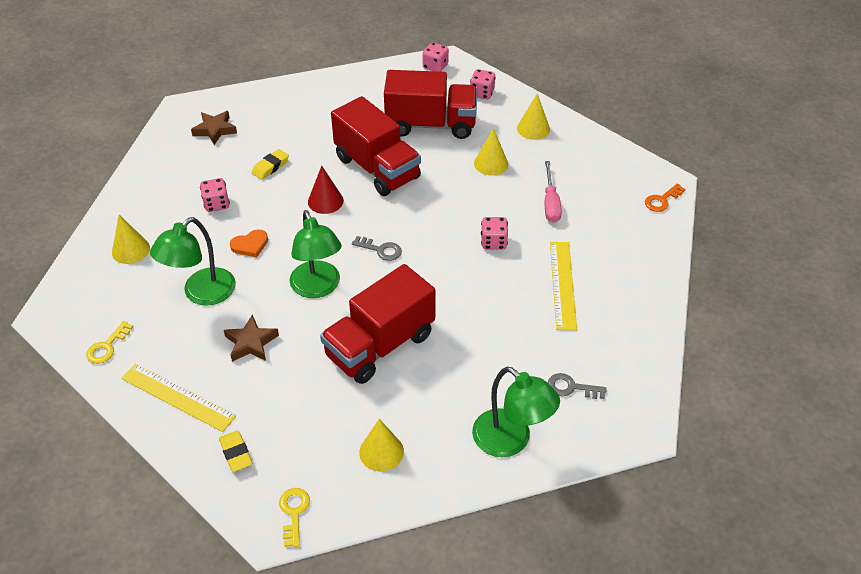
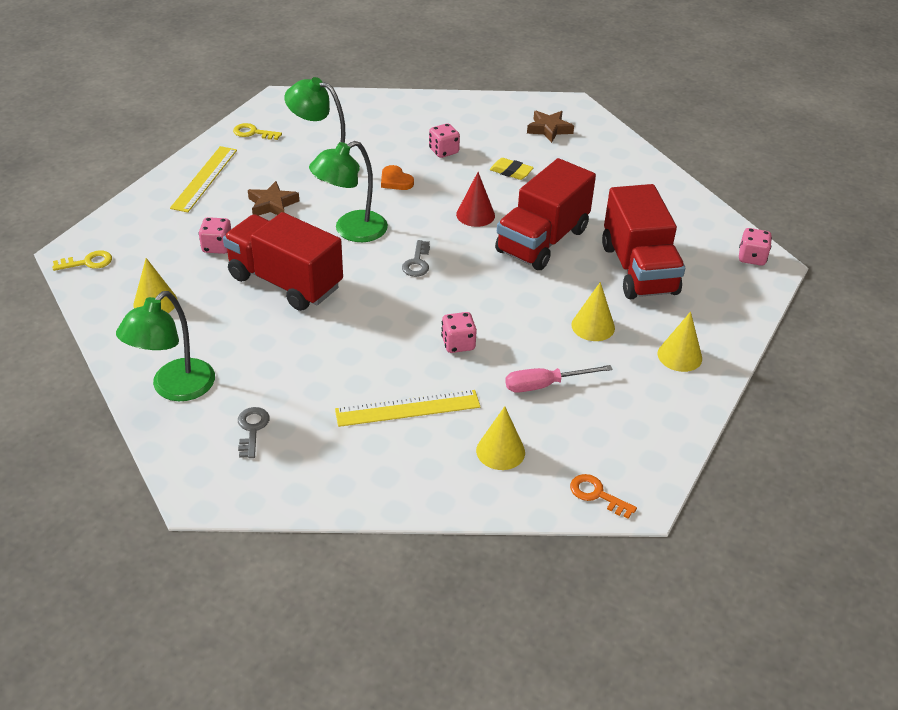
camera: 75 degrees right, 5 degrees down
yellow cone [112,215,150,264] -> yellow cone moved to [476,406,525,470]
yellow eraser [219,431,253,472] -> none
pink dice [470,69,496,99] -> pink dice moved to [198,217,231,254]

